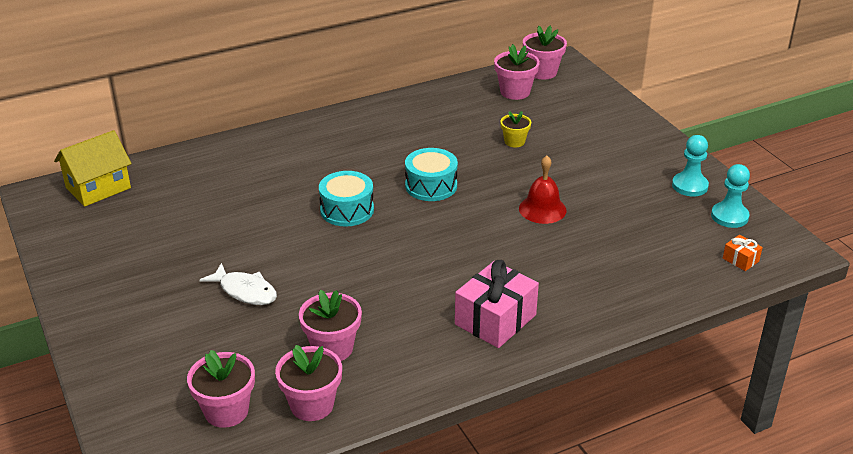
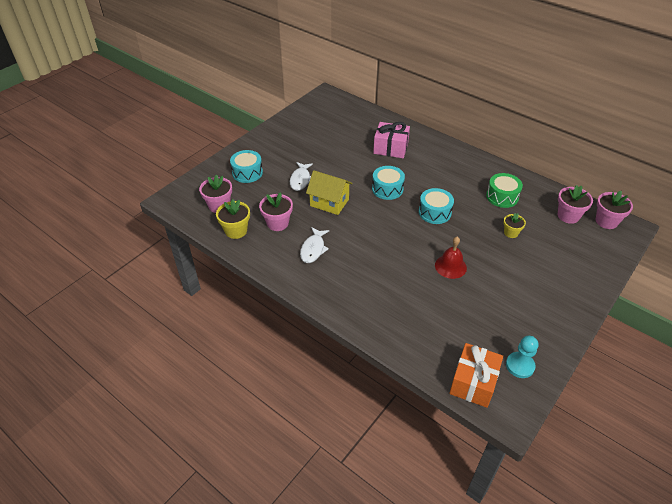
camera: 65 degrees right, 10 degrees up
yellow house [54,130,131,207] -> yellow house moved to [306,170,353,215]
pink flower pot [275,345,342,421] -> yellow flower pot [216,199,250,239]
pink gift [455,260,539,348] -> pink gift moved to [373,122,410,158]
turquoise pawn [672,135,709,196] -> none
orange gift [723,235,763,271] -> orange gift [449,343,503,408], size x2.17
none -> turquoise drum [230,150,263,183]
none -> white fish [300,227,329,263]
none -> green drum [486,173,523,208]

